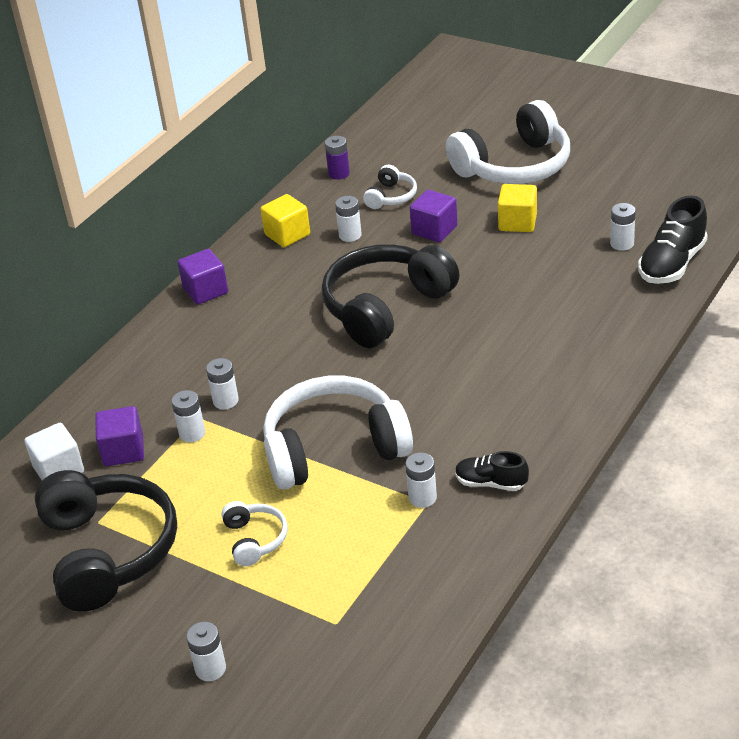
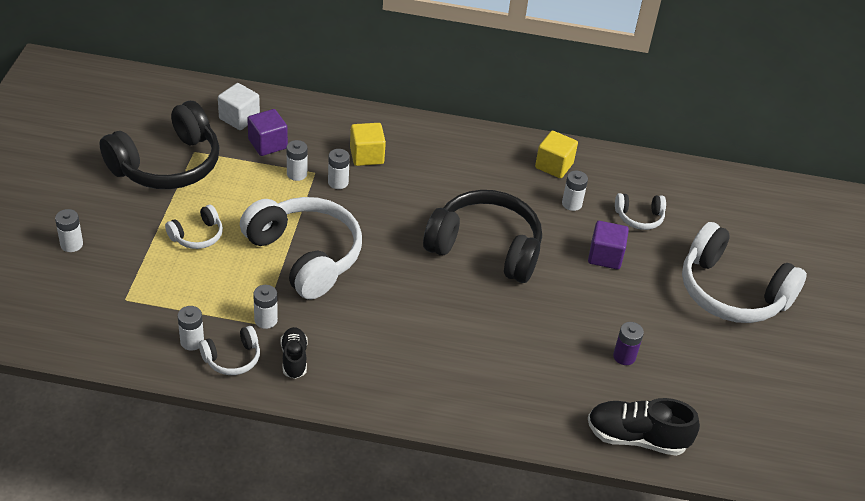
camera: 60 degrees right, 5 degrees up
purple cube [178,249,228,305] -> none
purple battery [325,136,350,180] -> purple battery moved to [613,322,644,365]
yellow cube [498,184,537,232] -> yellow cube moved to [350,123,386,166]
white battery [610,203,636,251] -> white battery moved to [178,306,204,351]
none -> white headphones [199,326,260,375]

